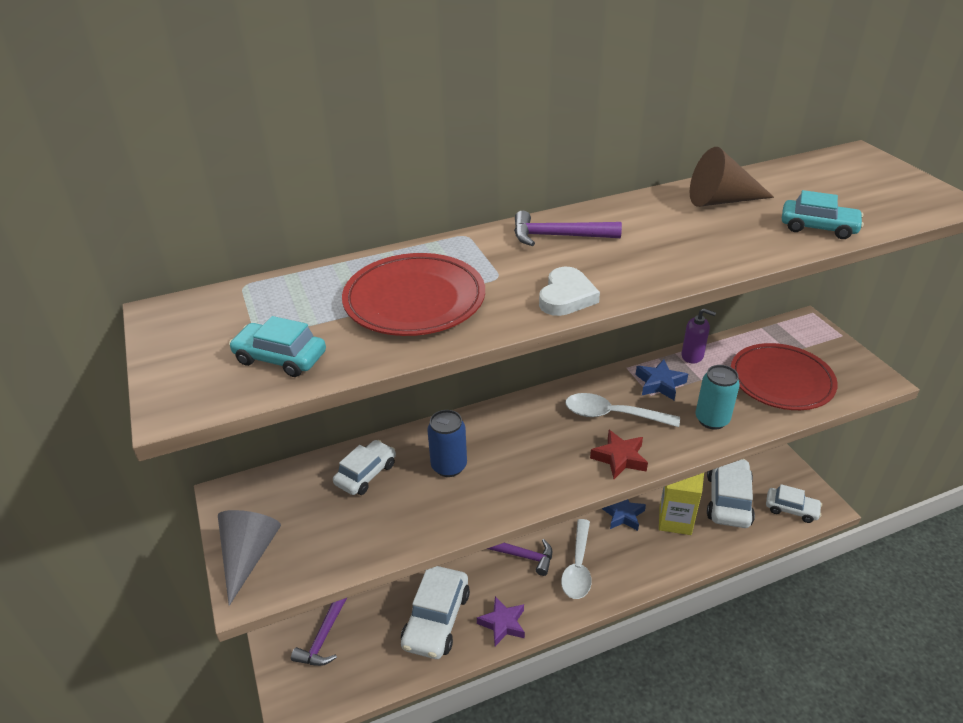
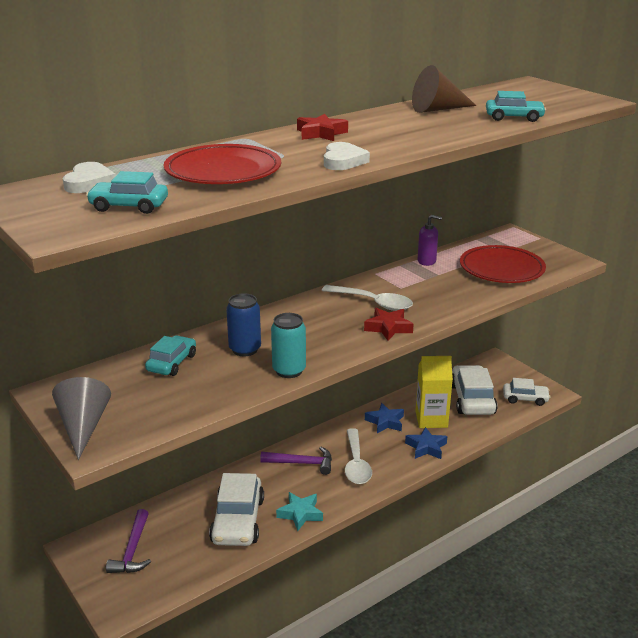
camera: 15 degrees left, 10 degrees down
white car [333,440,396,495] -> turquoise car [145,335,196,376]
purple star [477,596,525,646] -> turquoise star [276,492,323,531]
purple hammer [514,211,622,246] -> red star [297,114,348,141]
white spoon [565,393,680,427] -> white spoon turned 150 degrees counterclockwise [322,285,413,311]
blue star [636,359,688,400] -> blue star moved to [405,427,447,459]
turquoise can [695,365,740,430] -> turquoise can moved to [271,313,306,378]
none -> white heart [63,162,116,193]

